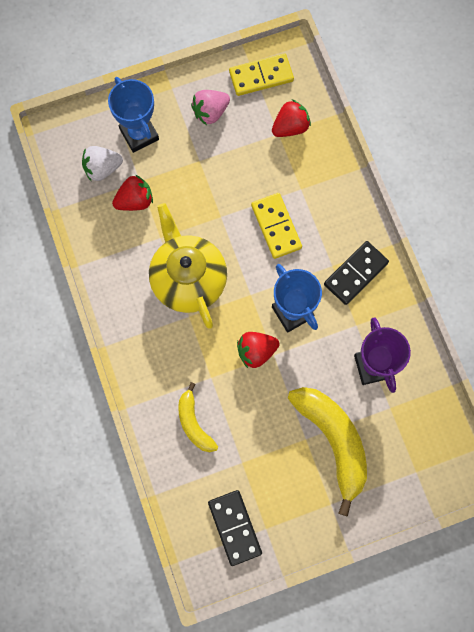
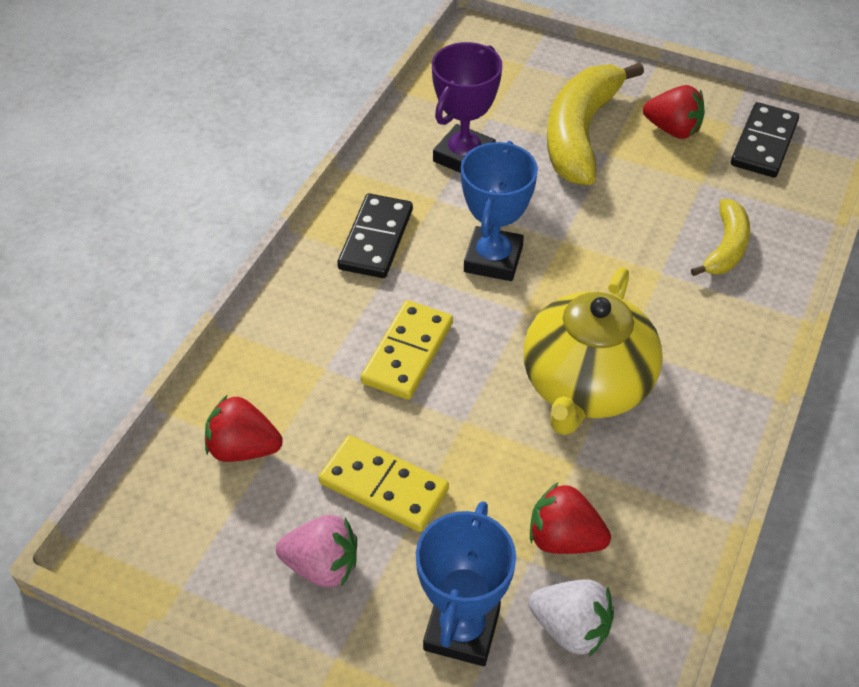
camera: 135 degrees left, 25 degrees down
yellow domino [229,53,294,96] -> yellow domino moved to [319,435,449,532]
red strawberry [237,332,279,368] -> red strawberry moved to [643,85,705,139]
black domino [324,241,389,305] -> black domino turned 75 degrees counterclockwise [337,193,413,278]

